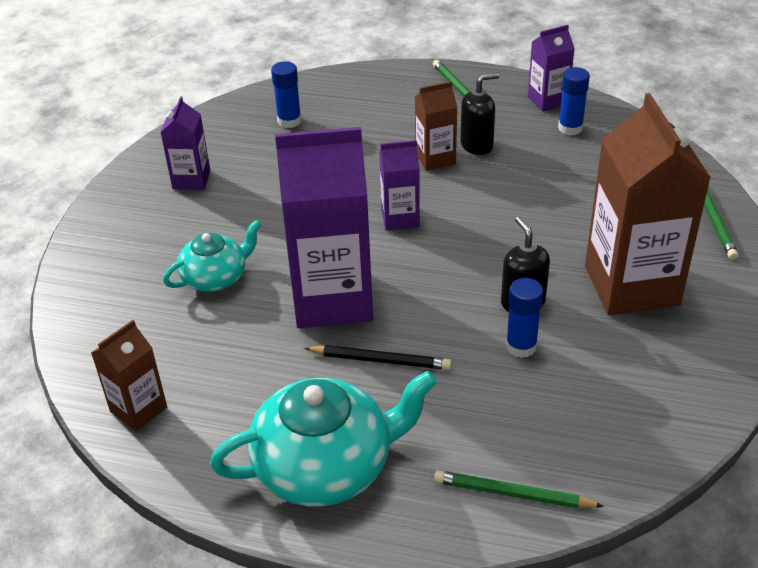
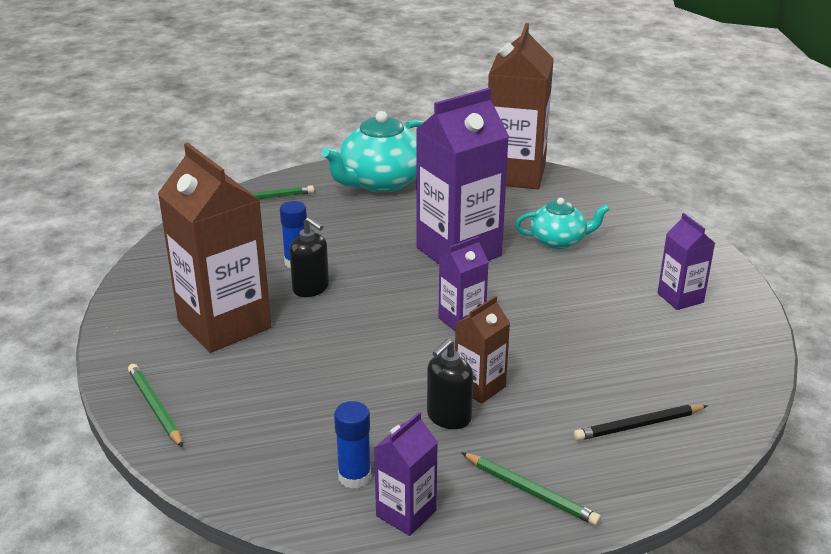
camera: 150 degrees right, 10 degrees down
brown carton [91,320,167,431] -> brown carton [488,23,554,189], size x2.01
turquoise teapot [163,220,261,292] -> turquoise teapot turned 120 degrees counterclockwise [515,198,610,249]
blue glue stick [271,61,302,128] -> none
black pencil [304,345,452,370] -> black pencil moved to [574,405,708,441]

